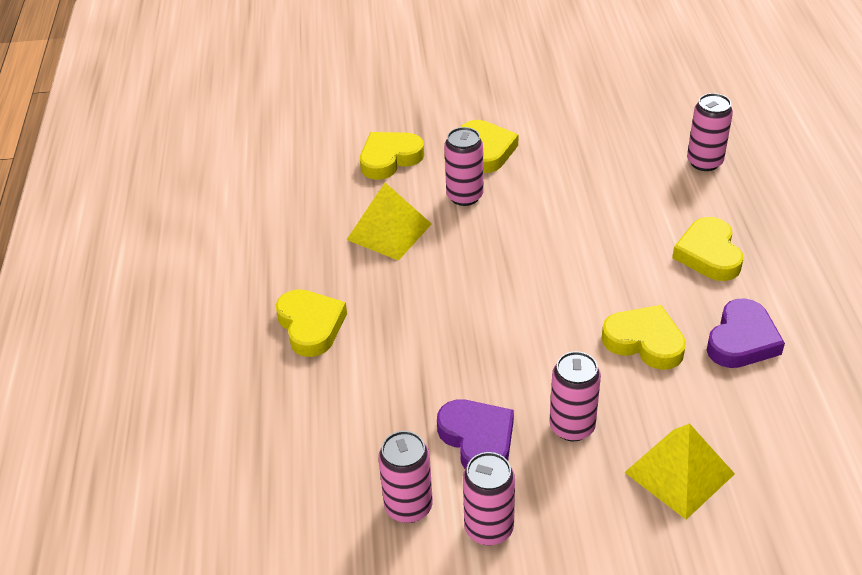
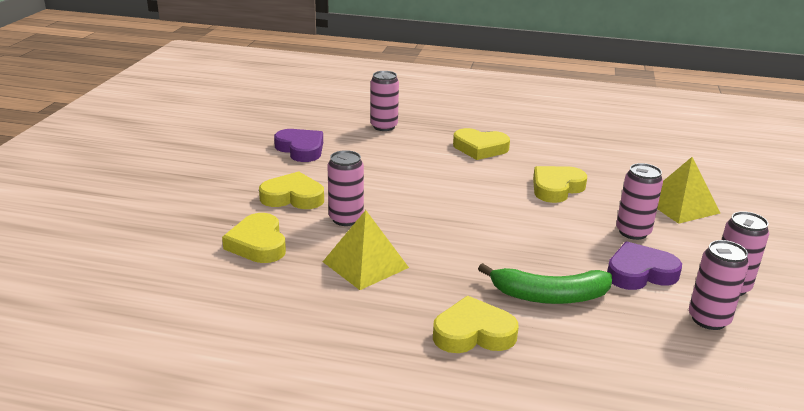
camera: 75 degrees left, 15 degrees down
purple heart [707,298,785,368] -> purple heart moved to [274,129,323,162]
none -> green banana [478,263,612,304]

